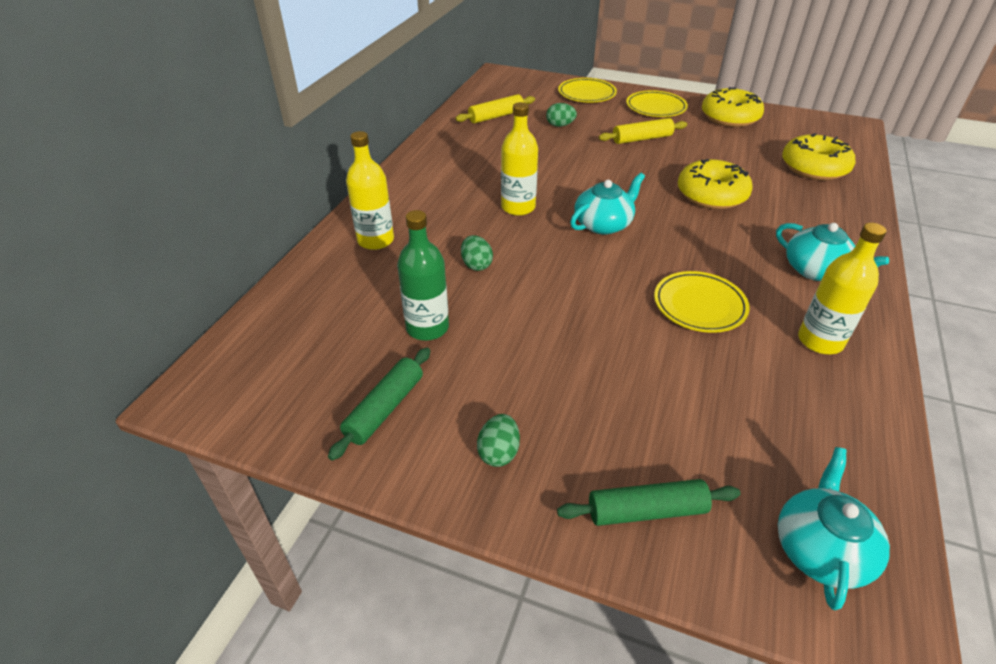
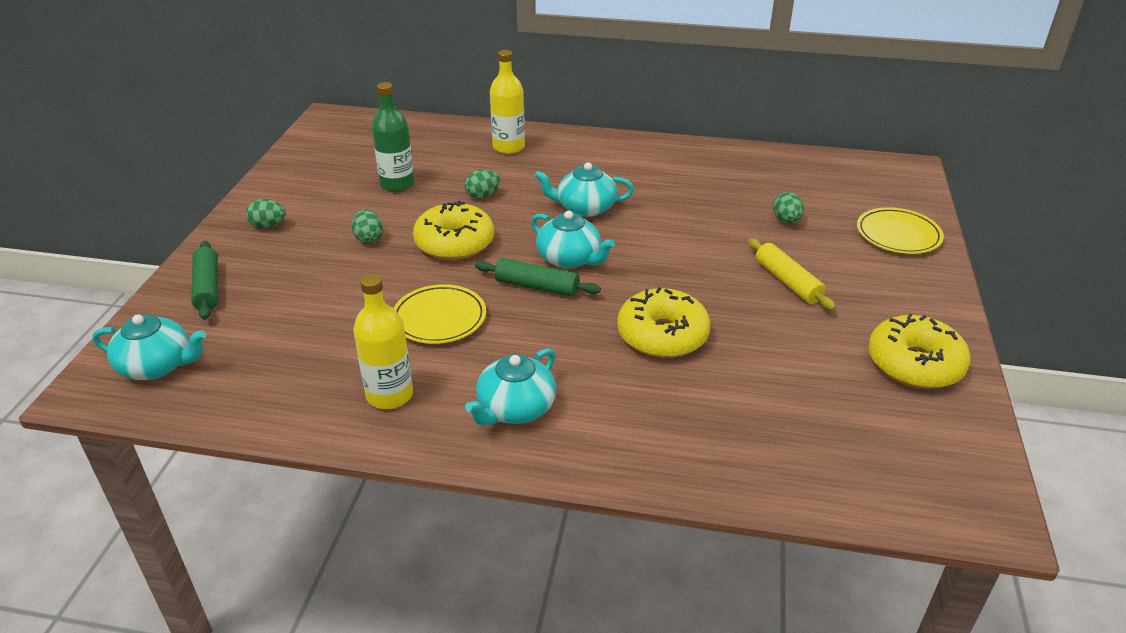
camera: 80 degrees right, 5 degrees down
green rolling pin [328,348,430,461] -> green rolling pin moved to [475,258,601,297]
yellow rolling pin [455,94,535,123] -> none
yellow bottle [501,102,538,216] -> turquoise teapot [535,162,634,217]
yellow plate [626,90,688,117] -> none
yellow donut [782,133,856,180] -> yellow donut moved to [413,201,494,260]
none -> green egg [352,210,383,244]

